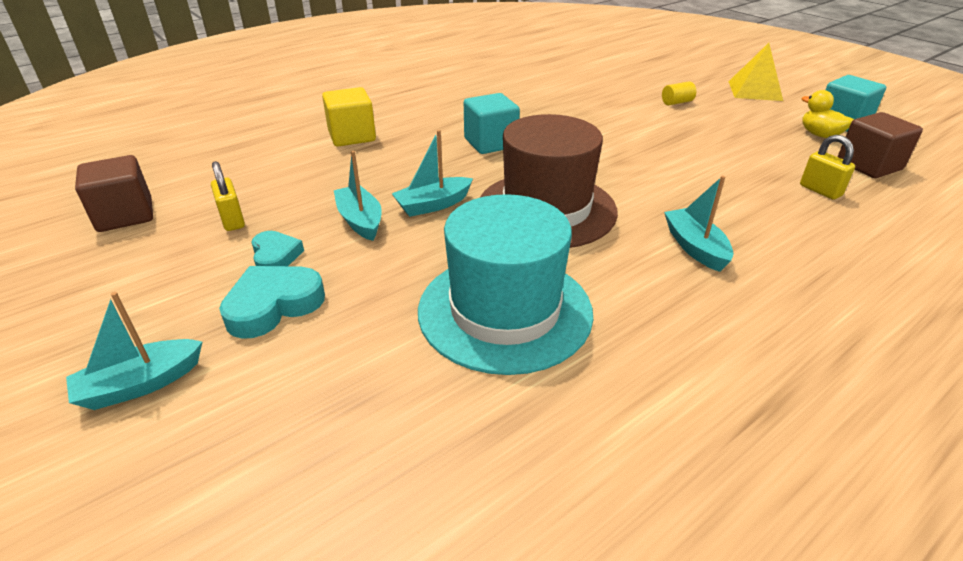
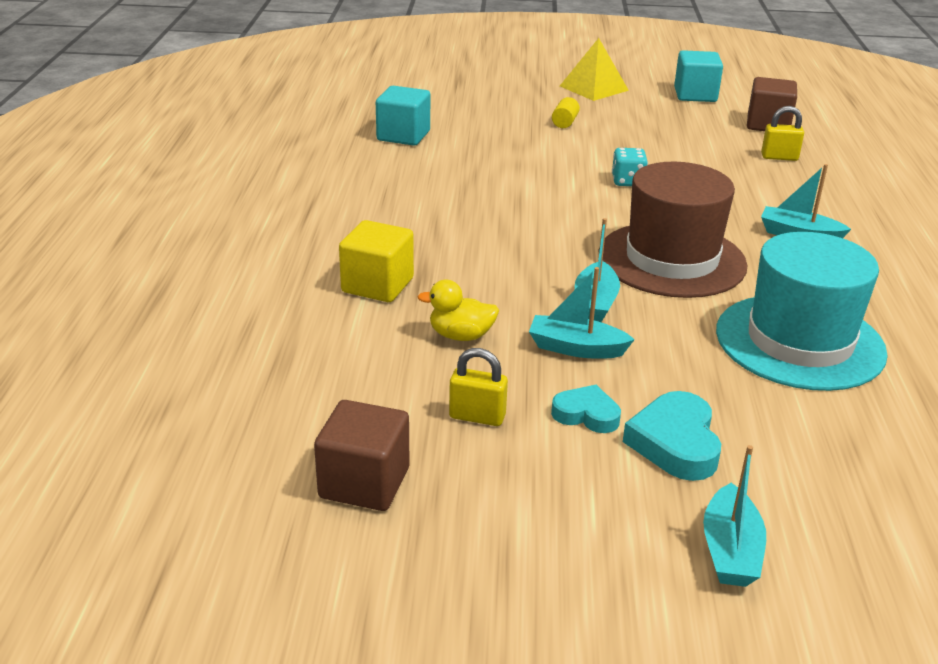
camera: 50 degrees left, 5 degrees down
turquoise cube [464,93,520,154] -> turquoise cube moved to [376,86,430,145]
yellow duck [801,90,854,138] -> yellow duck moved to [417,280,499,341]
none -> turquoise dice [612,148,648,186]

